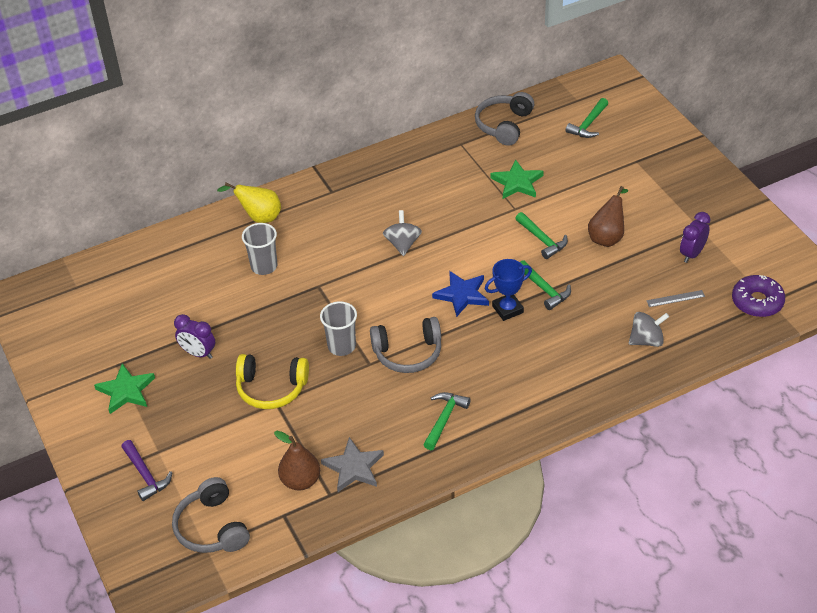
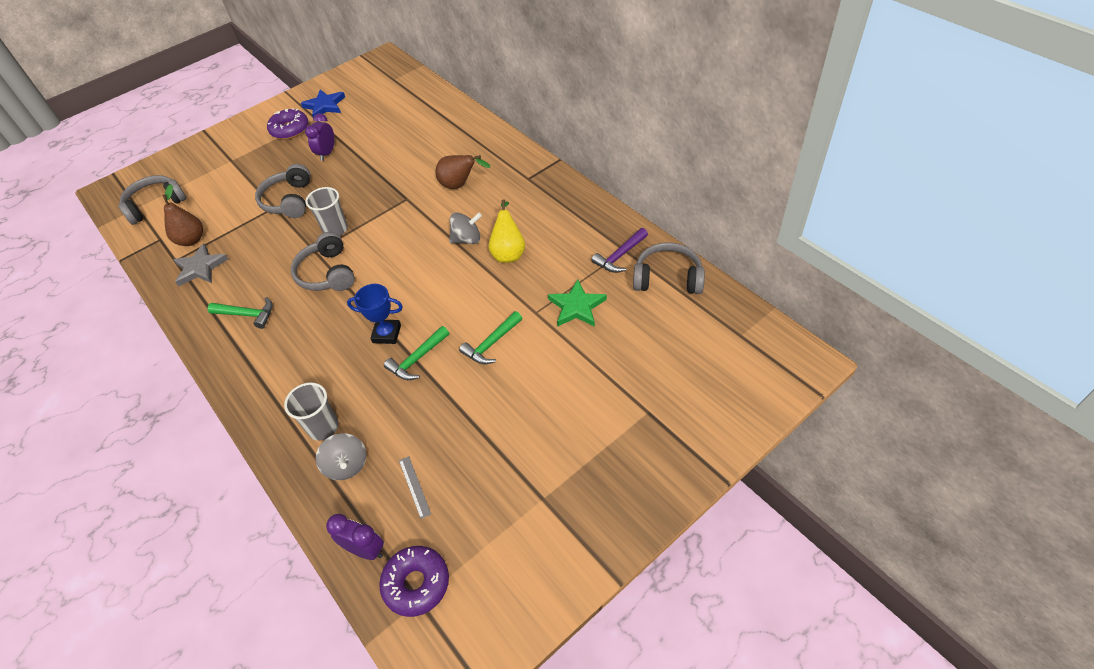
camera: 80 degrees right, 5 degrees up
green star [94,363,155,414] -> purple donut [267,108,308,139]
purple hammer [121,440,172,501] -> purple hammer moved to [591,228,648,273]
yellow pear [217,183,281,223] -> yellow pear moved to [488,200,525,263]
yellow headphones [236,354,309,409] -> grey headphones [255,164,311,218]
grey cup [242,223,277,275] -> grey cup moved to [284,382,339,441]
blue star [432,271,489,317] -> blue star moved to [301,89,345,117]
blue trophy [485,259,532,321] -> blue trophy turned 45 degrees counterclockwise [347,284,403,344]
green hammer [566,98,608,138] -> none
brown pear [588,186,628,247] -> brown pear moved to [436,155,490,189]
purple clock [680,212,711,263] -> purple clock moved to [326,514,384,560]

